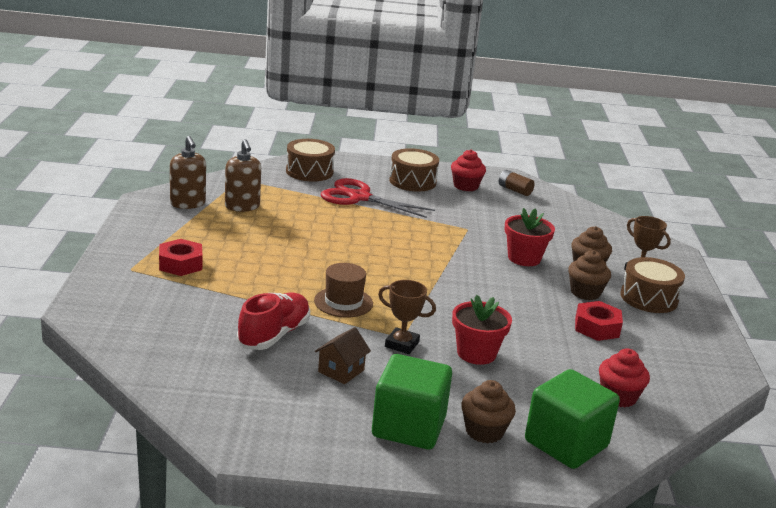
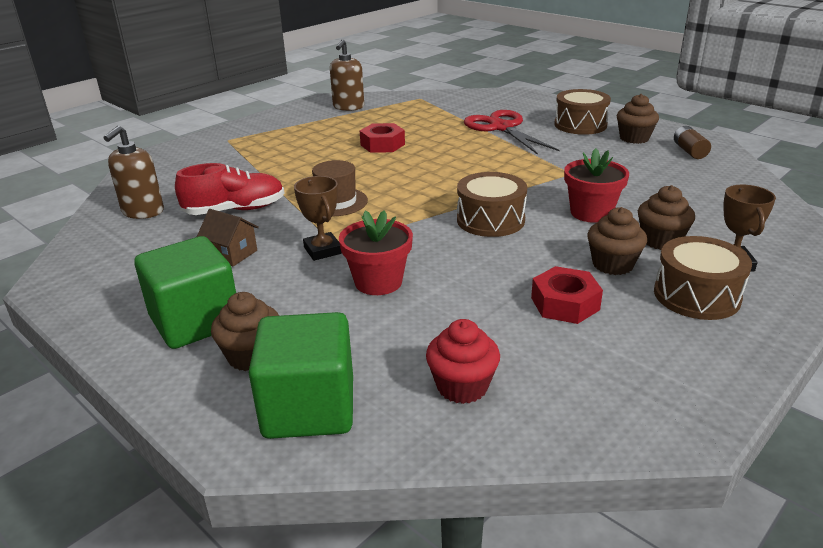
camera: 45 degrees right, 5 degrees up
red nut [159,239,202,276] -> red nut moved to [360,123,405,153]
brown soap dispenser [225,139,261,212] -> brown soap dispenser moved to [103,126,164,219]
brown drum [286,139,335,182] -> brown drum moved to [457,172,527,237]
brown house [315,327,371,384] -> brown house turned 45 degrees clockwise [197,209,259,266]
red cupcake [451,149,486,191] -> brown cupcake [617,94,659,144]

